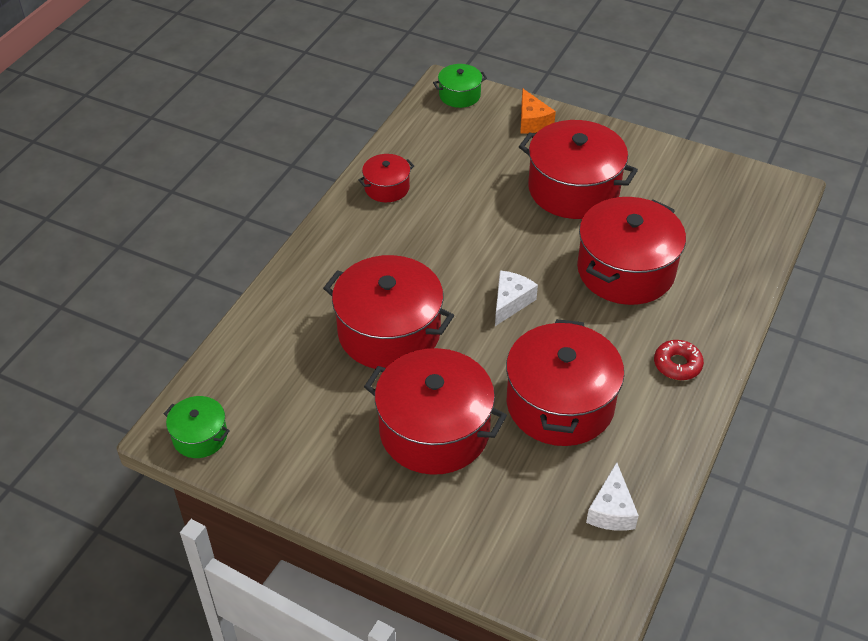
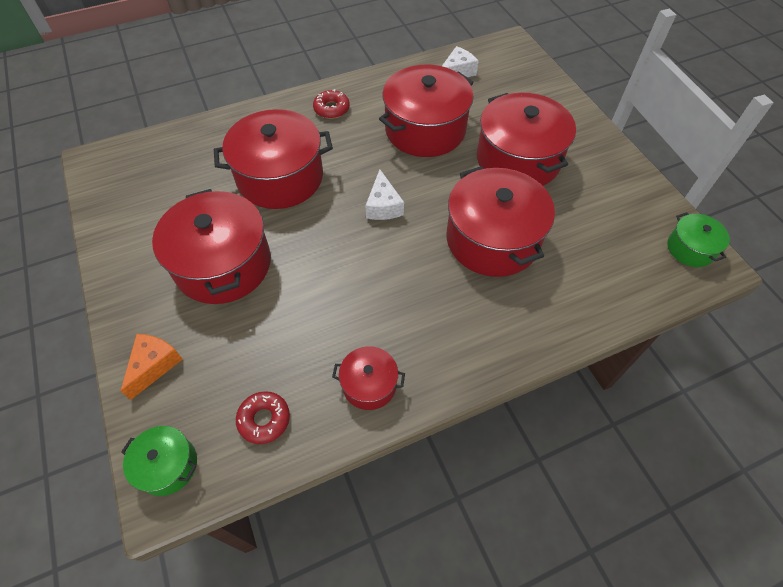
camera: 140 degrees left, 10 degrees up
white cheese [495,271,538,326] -> white cheese turned 75 degrees counterclockwise [365,169,404,220]
none -> red donut [236,391,290,444]

